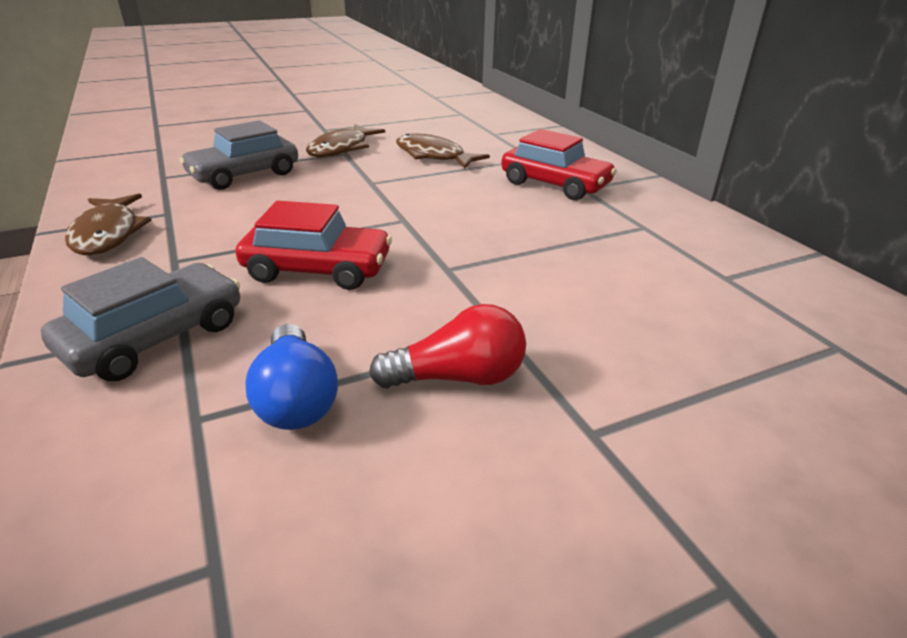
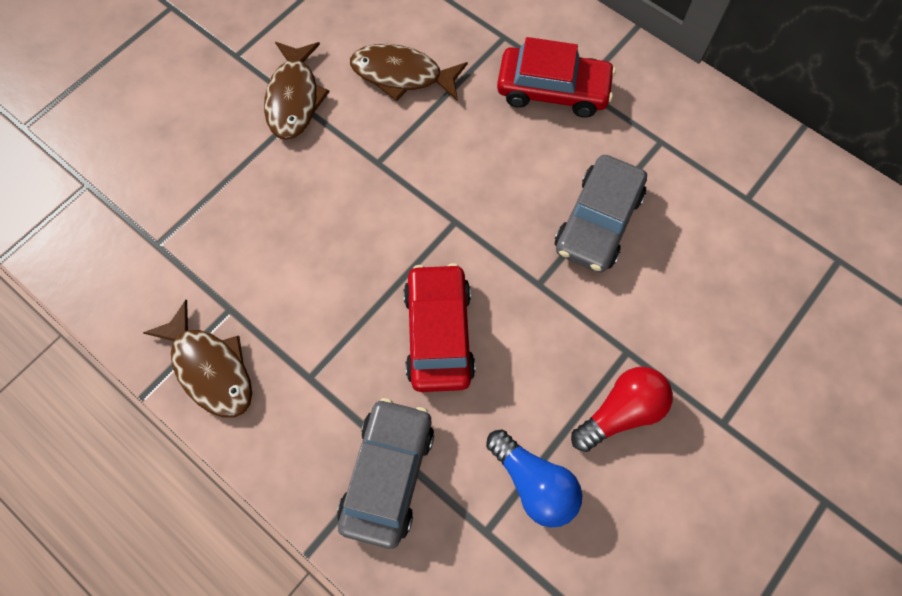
camera: 25 degrees left, 35 degrees up
grey car [179,120,298,190] -> grey car moved to [555,155,647,273]
red car [236,201,392,290] -> red car turned 75 degrees counterclockwise [404,263,476,392]

